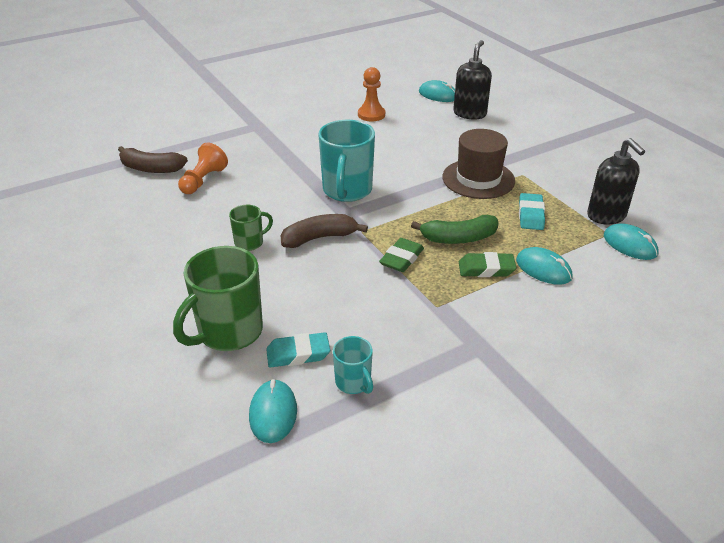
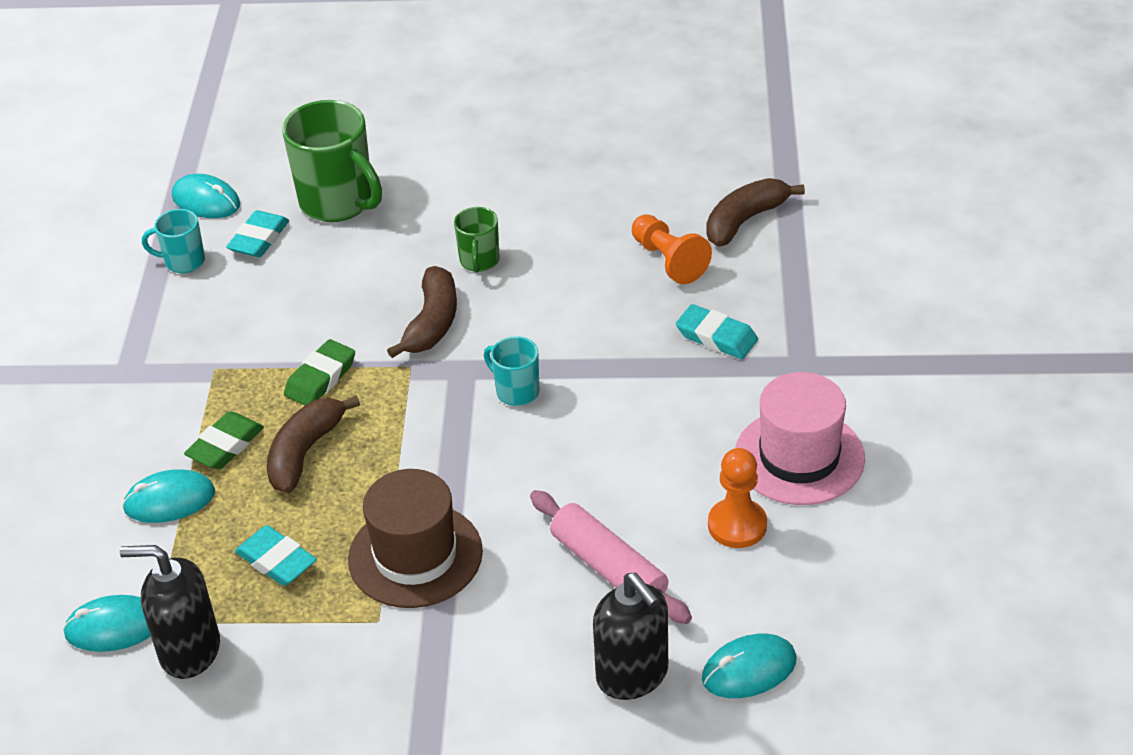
camera: 125 degrees right, 5 degrees up
green mug [173,246,263,351] -> green mug turned 150 degrees clockwise [282,100,382,222]
turquoise mug [319,120,375,202] -> turquoise mug [484,336,539,406], size x0.52
green eraser [379,238,424,272] -> green eraser turned 60 degrees clockwise [284,339,355,405]
green banana [411,215,499,244] -> brown banana [267,395,360,493]
none -> pink rolling pin [530,490,692,624]
none -> turquoise eraser [676,304,758,359]
none -> pink hat [735,372,865,505]

